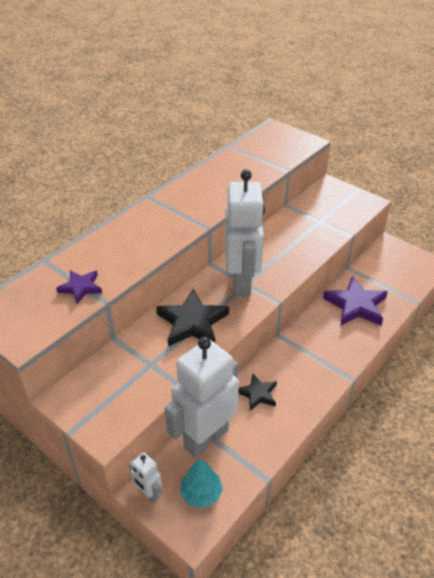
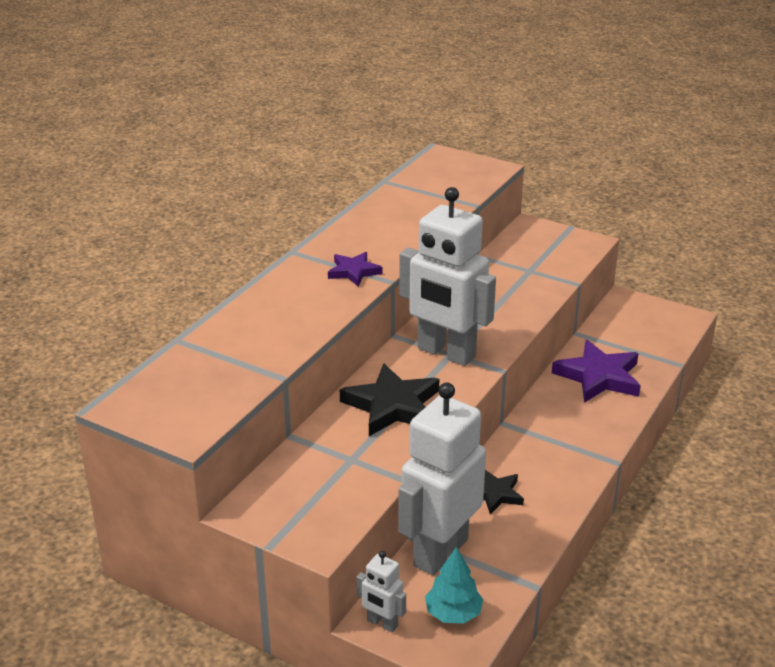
camera: 10 degrees left, 10 degrees down
purple star [56,270,102,304] -> purple star moved to [328,252,383,286]
white robot [225,170,265,297] -> white robot turned 135 degrees clockwise [399,187,496,366]

